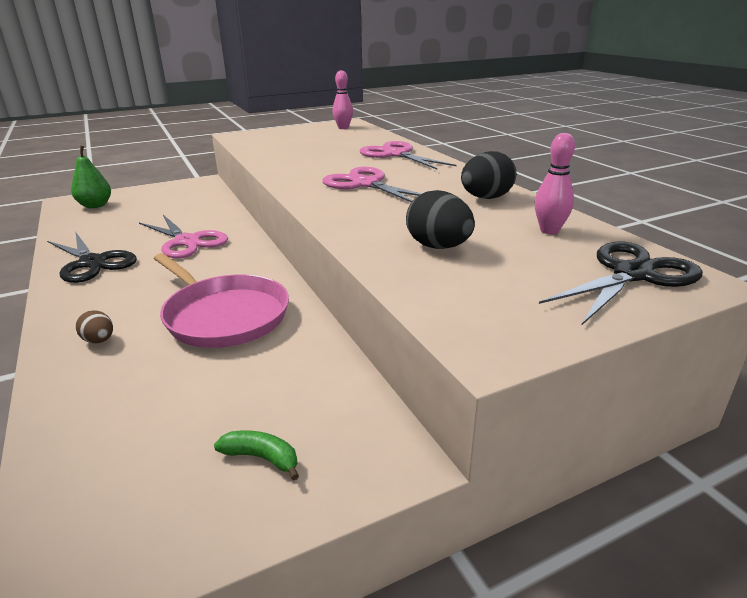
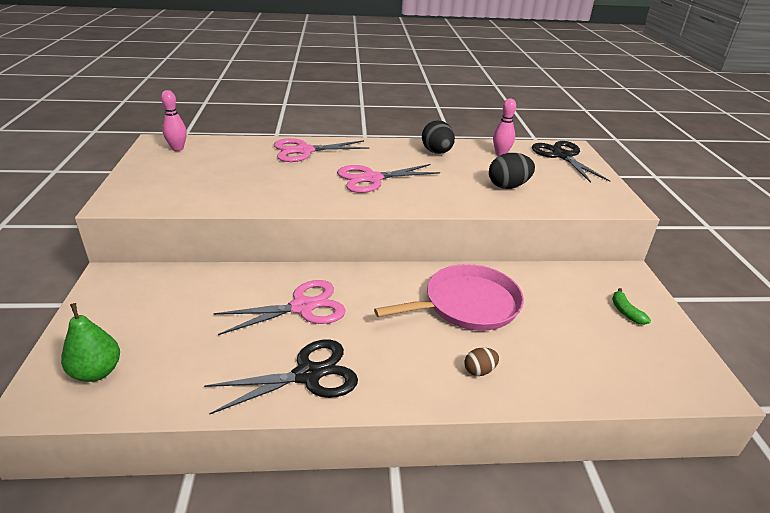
camera: 70 degrees left, 5 degrees up
green banana [214,430,299,481] -> green banana turned 60 degrees counterclockwise [612,288,651,325]

